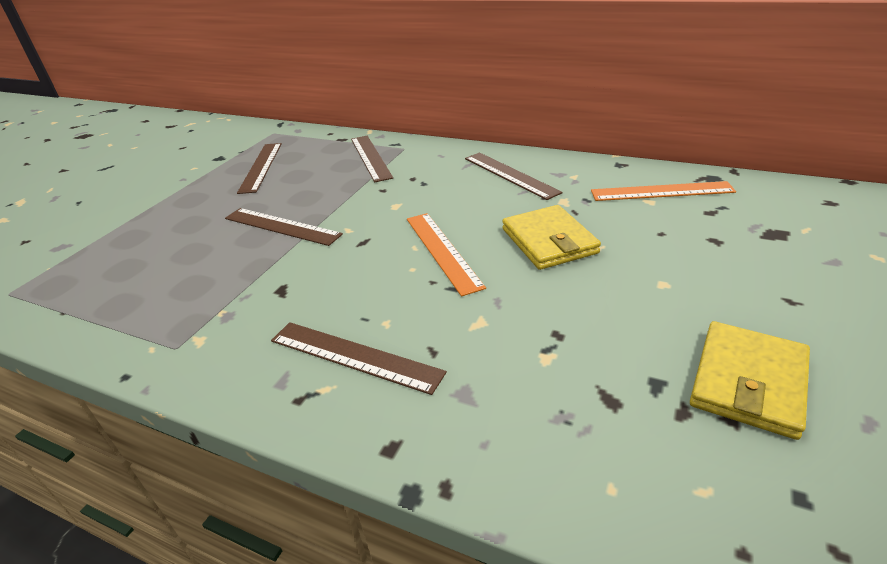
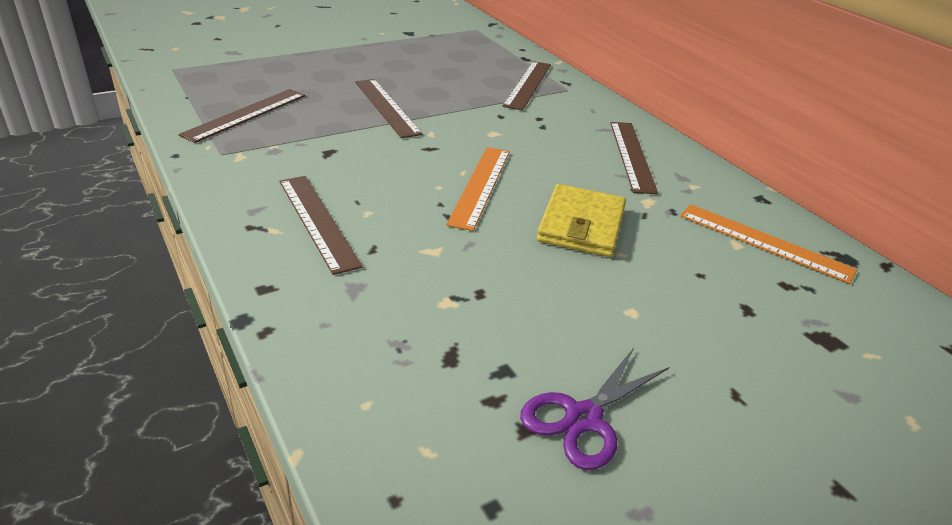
camera: 30 degrees right, 0 degrees up
brown ruler [237,143,282,194] -> brown ruler moved to [179,89,305,143]
yellow wallet [690,321,810,440] -> purple scissors [520,348,669,470]

